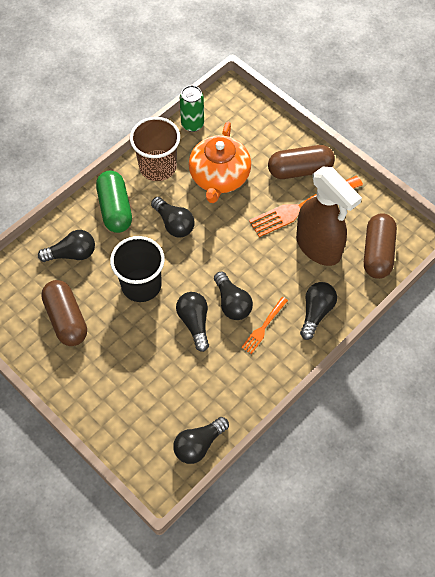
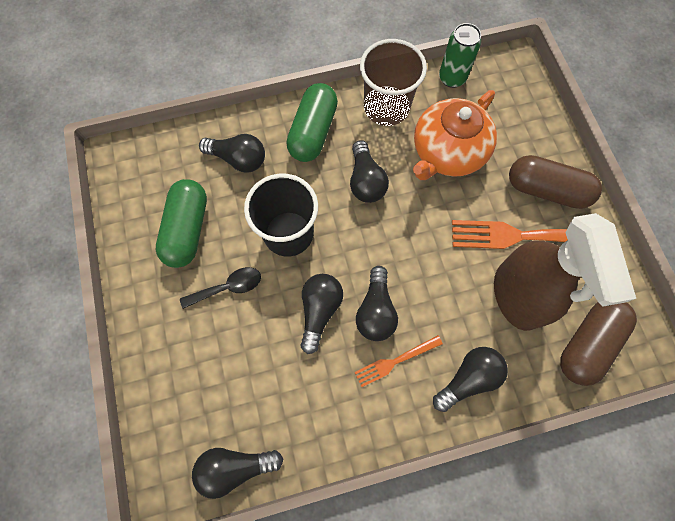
camera: 30 degrees right, 10 degrees up
brown capsule [41,280,87,346] -> green capsule [156,179,207,268]
none -> black spoon [180,267,261,309]

